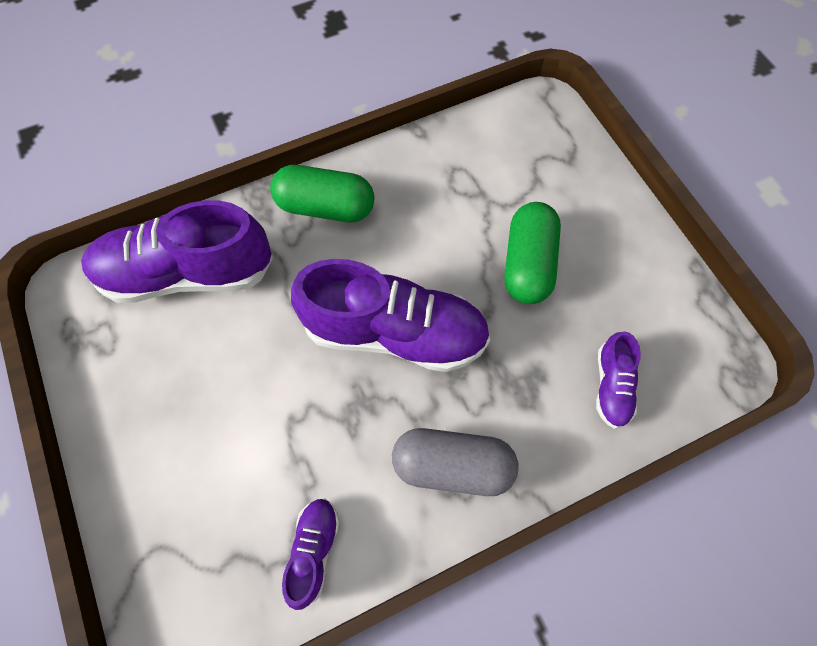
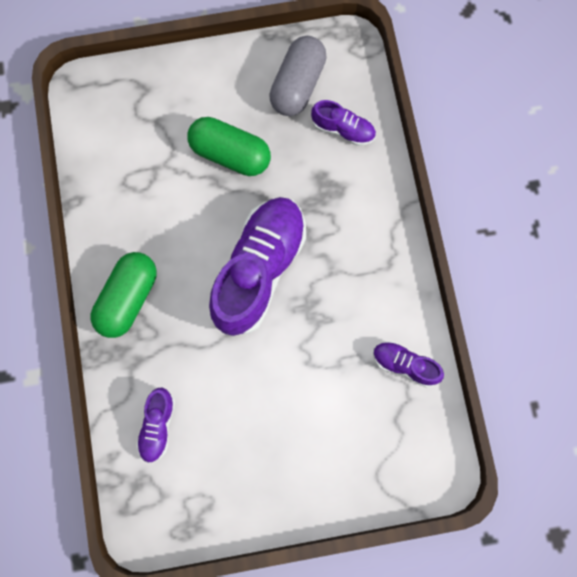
camera: 75 degrees left, 10 degrees up
purple shoe [81,200,273,303] -> purple shoe [136,388,175,463], size x0.47
grey capsule [392,428,519,496] -> grey capsule moved to [269,36,327,116]

